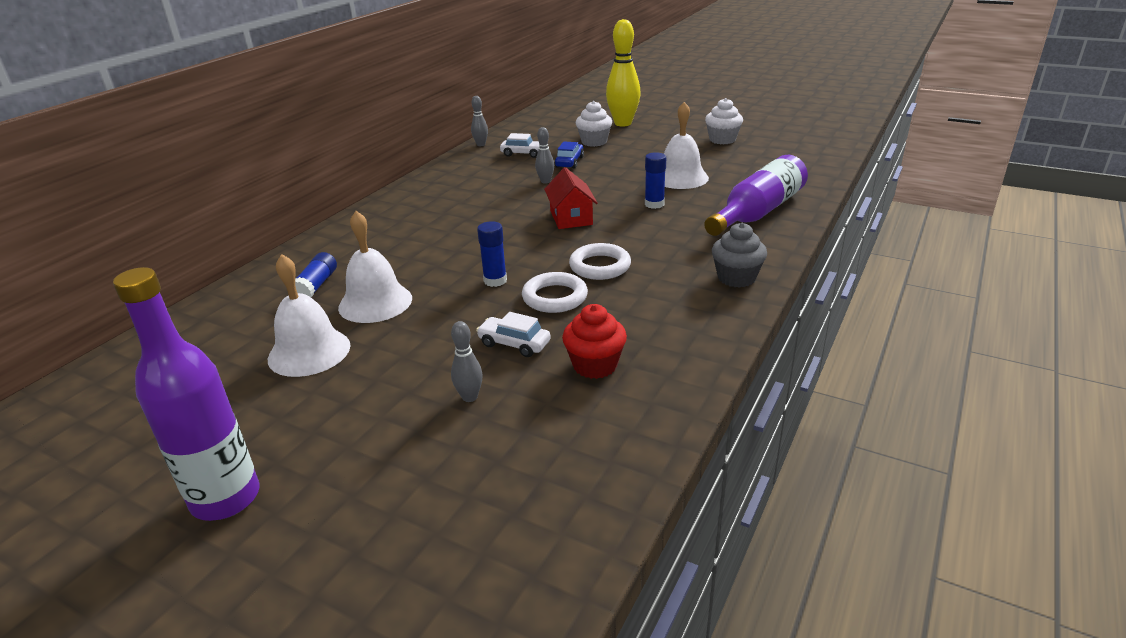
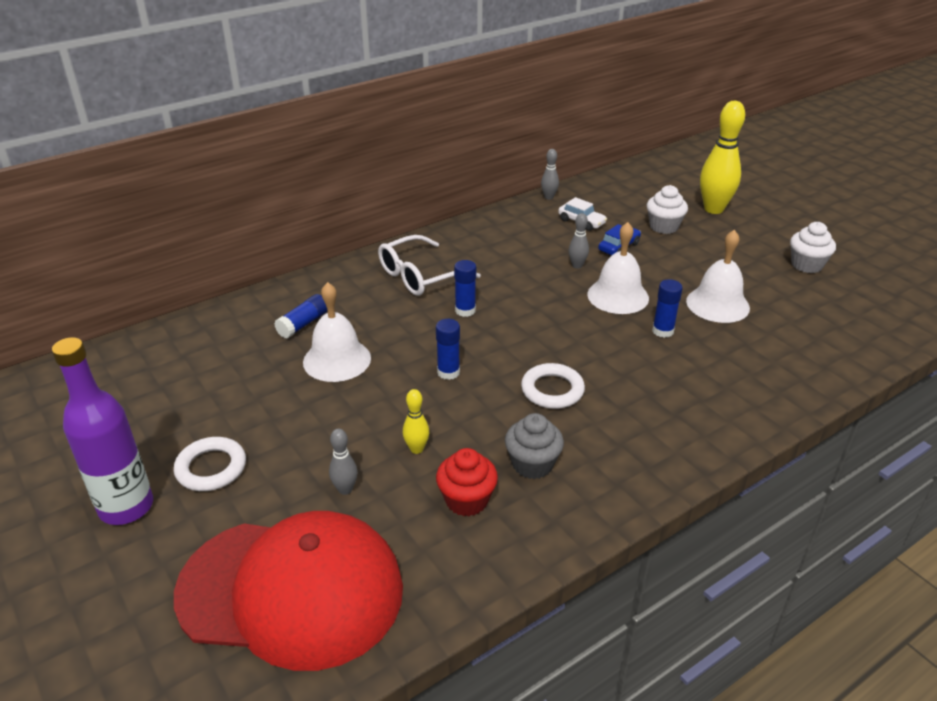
camera: 25 degrees right, 5 degrees up
white bell [268,254,351,377] -> white bell moved to [587,222,649,314]
white car [476,312,551,357] -> yellow bowling pin [403,389,429,454]
white ring [522,272,588,313] -> white ring moved to [174,437,246,491]
red house [544,167,598,229] -> none
purple bottle [704,155,808,236] -> none
grey cupcake [712,223,767,288] -> grey cupcake moved to [505,413,564,479]
none -> red cap [174,511,403,671]
none -> white glasses [378,235,481,296]
none -> blue glue stick [454,260,476,317]

